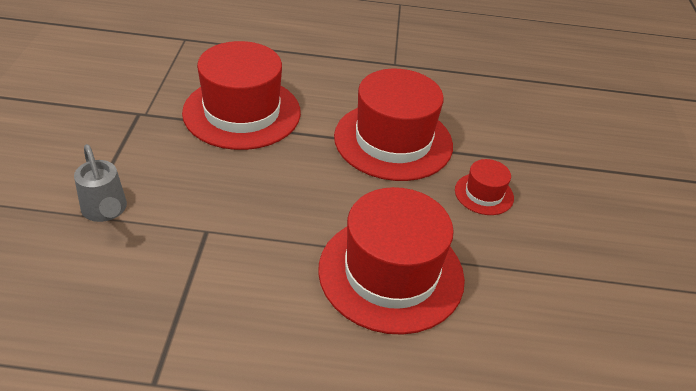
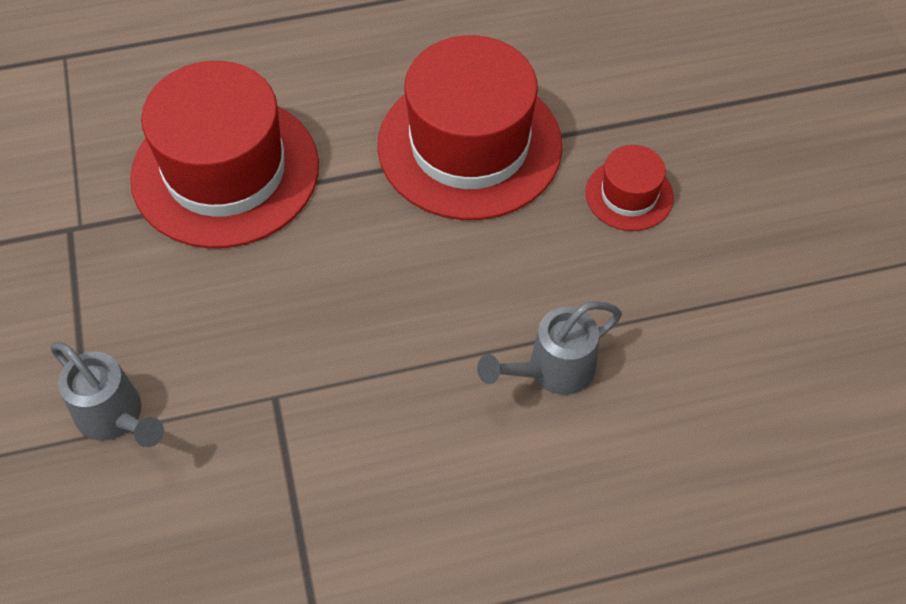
camera: 15 degrees left, 15 degrees up
red hat [318,187,465,335] -> grey watering can [477,301,622,395]

